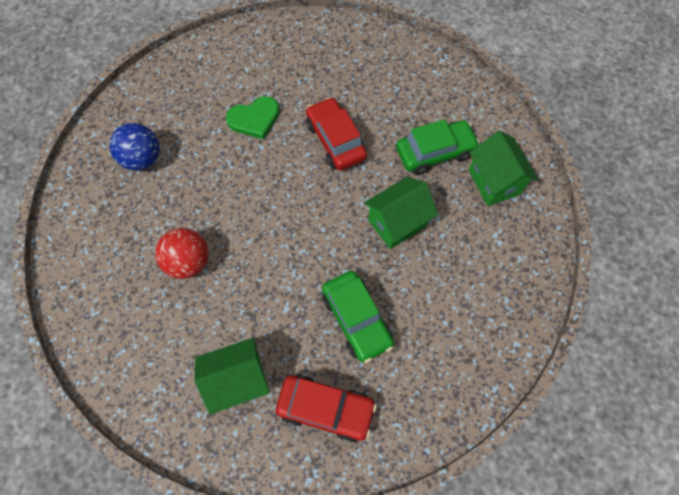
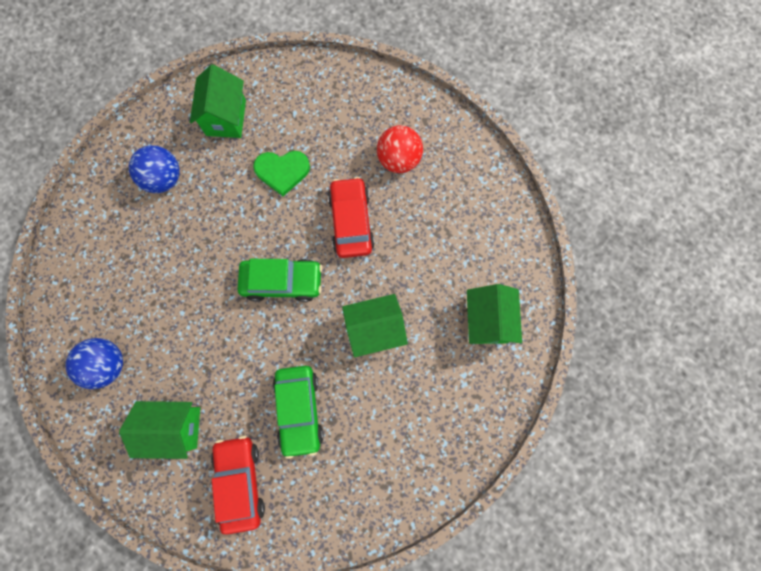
camera: 20 degrees right, 10 degrees up
red ball [155,228,208,279] -> red ball moved to [377,125,423,173]
red car [275,374,377,443] -> red car turned 135 degrees counterclockwise [211,436,265,535]
green car [396,119,480,175] -> green car moved to [238,258,322,302]
none -> blue ball [65,338,123,389]
none -> green house [190,64,246,138]

